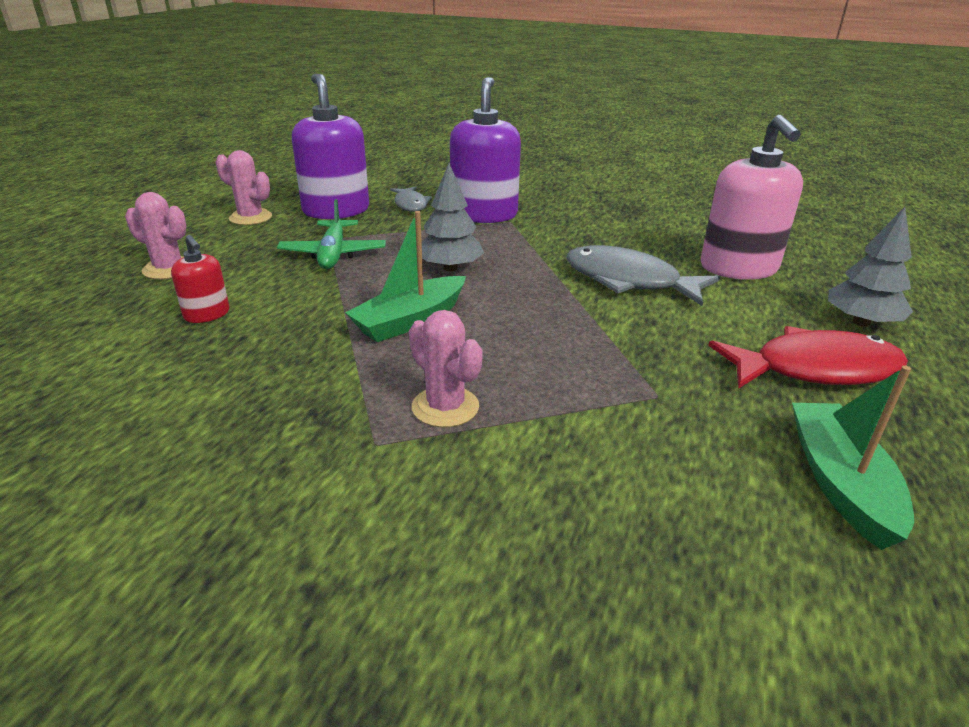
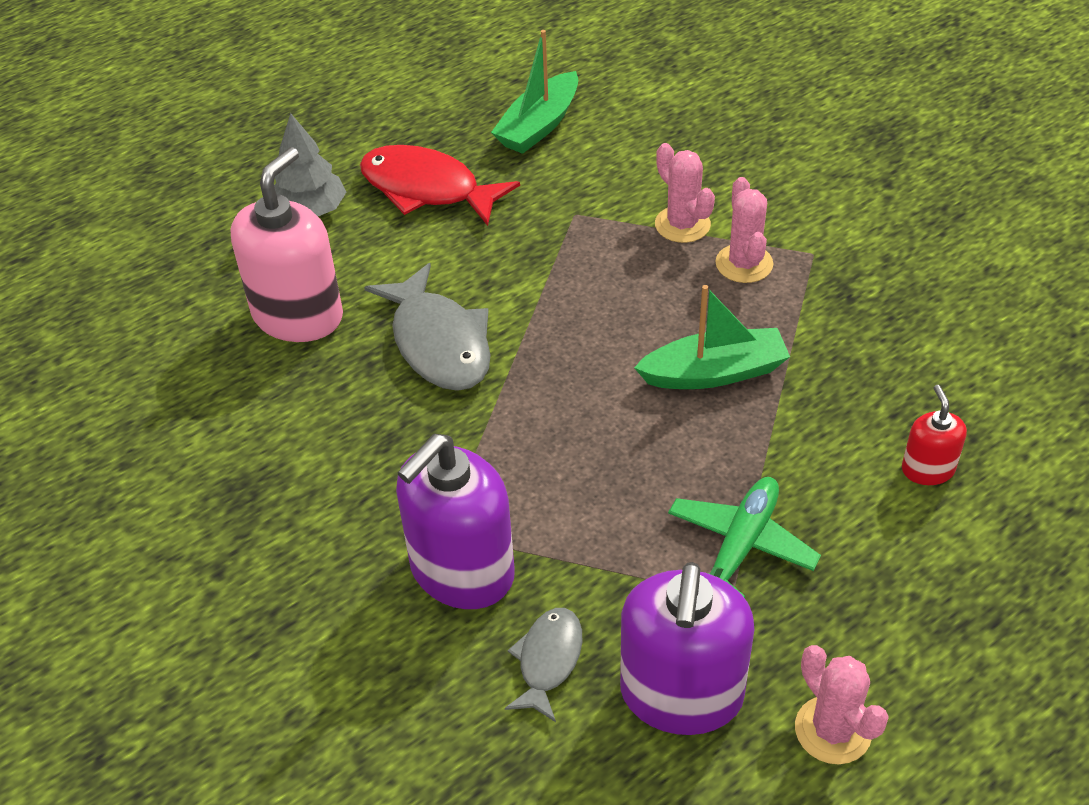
camera: 145 degrees left, 15 degrees up
pink cactus [125,192,186,279] -> pink cactus moved to [655,143,715,243]
grey tree [422,163,484,271] -> none

